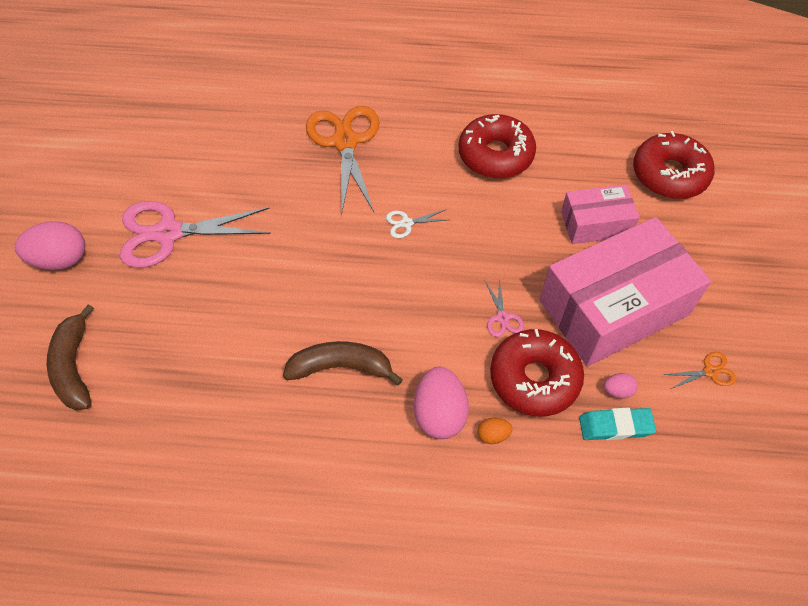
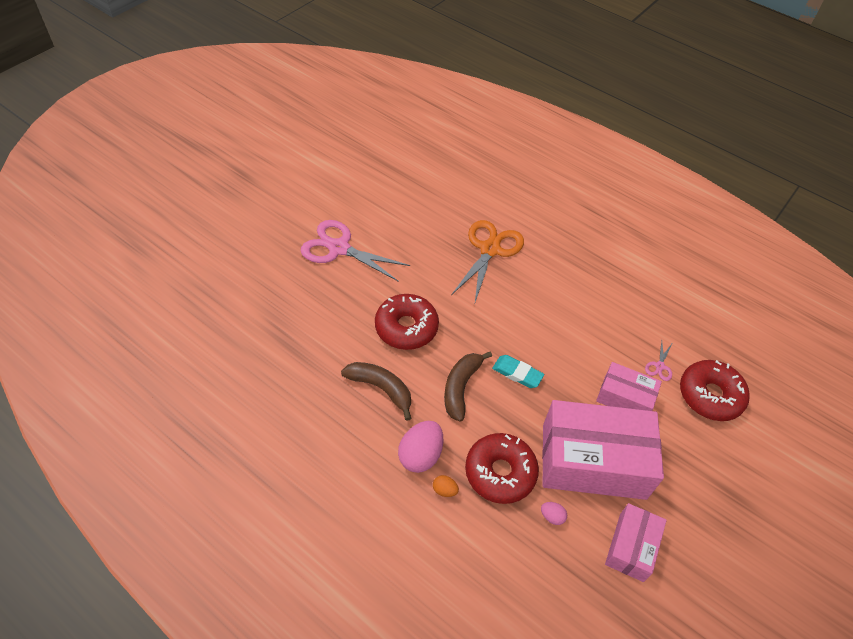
camera: 30 degrees right, 5 degrees down
pink egg [15,221,85,270] -> none
brown banana [47,304,94,410] -> brown banana moved to [444,352,492,422]
white scissors [386,210,447,238] -> none
red donut [458,114,536,178] -> red donut moved to [375,294,439,350]
pink scissors [485,278,524,337] -> pink scissors moved to [645,341,672,381]
turquoise eraser [579,408,656,440] -> turquoise eraser moved to [492,355,544,388]
orange scissors [664,352,736,389] -> pink box [605,503,667,582]

